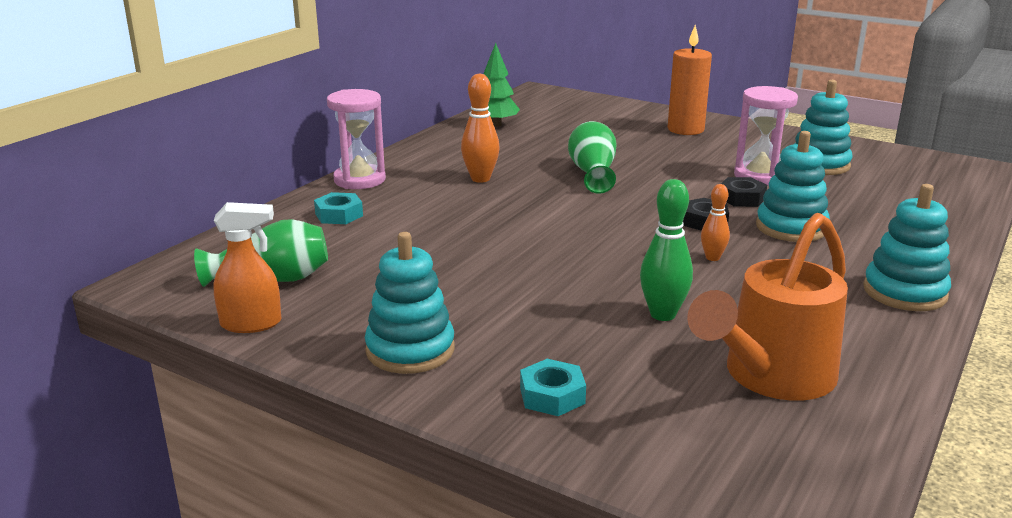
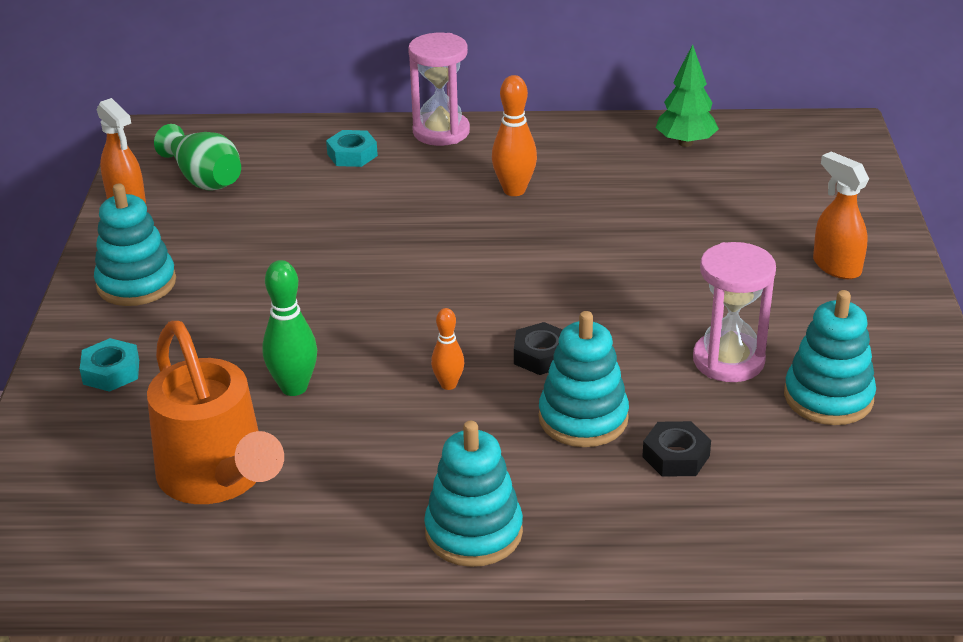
camera: 60 degrees right, 10 degrees up
green vase [568,121,617,194] -> none
orange candle [668,25,712,135] -> orange spray bottle [813,152,869,279]
orange watering can [687,213,848,401] -> orange watering can turned 135 degrees counterclockwise [147,321,284,504]
black nut [721,177,767,207] -> black nut moved to [642,421,711,477]

